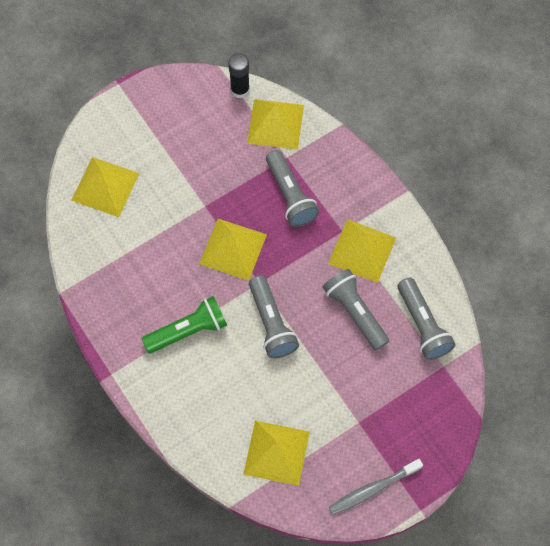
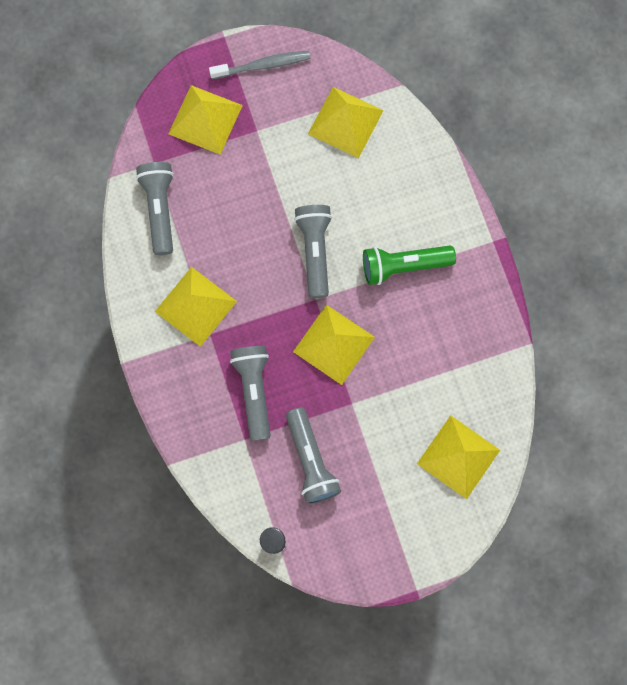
camera: 165 degrees left, 10 degrees up
yellow pyramid [247,99,304,150] -> yellow pyramid moved to [168,85,243,154]
grey flashlight [323,269,389,350] -> grey flashlight moved to [286,407,341,504]

